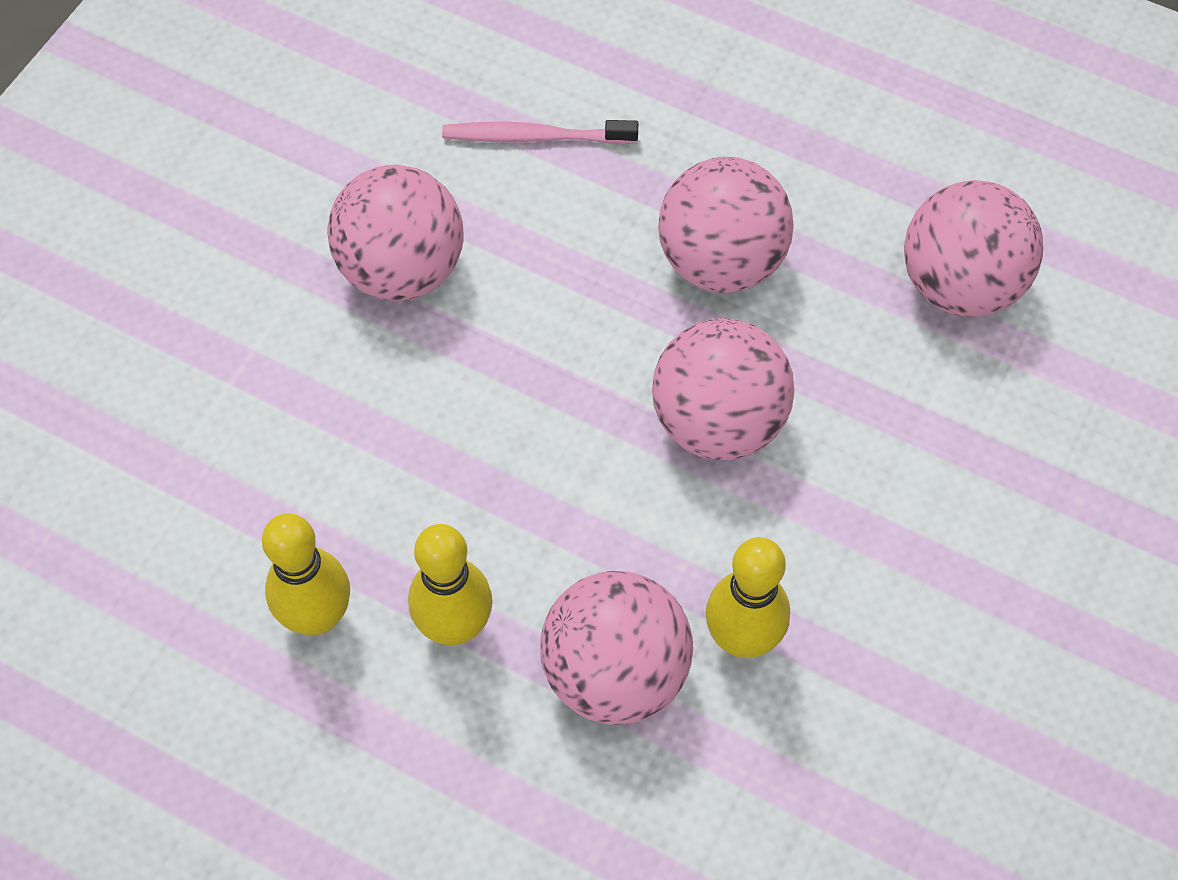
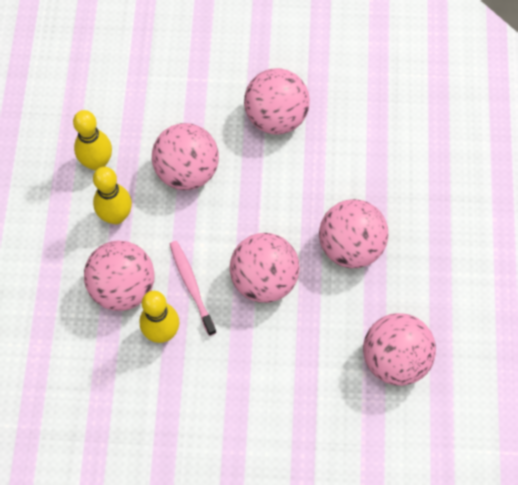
camera: 65 degrees right, 5 degrees up
pink toothbrush [442,120,638,144] -> pink toothbrush moved to [170,241,217,336]
none -> pink ball [152,123,219,190]

